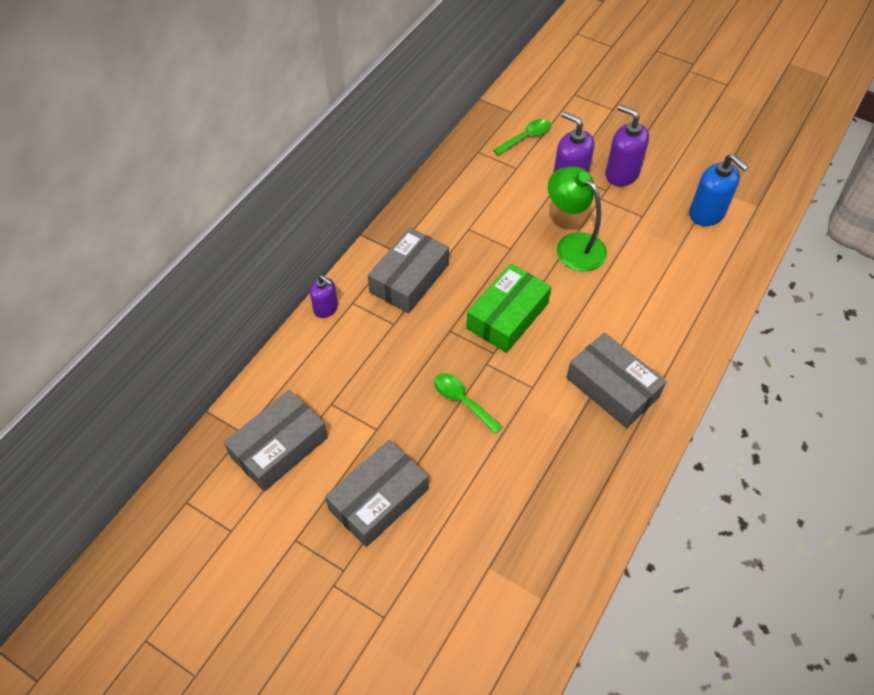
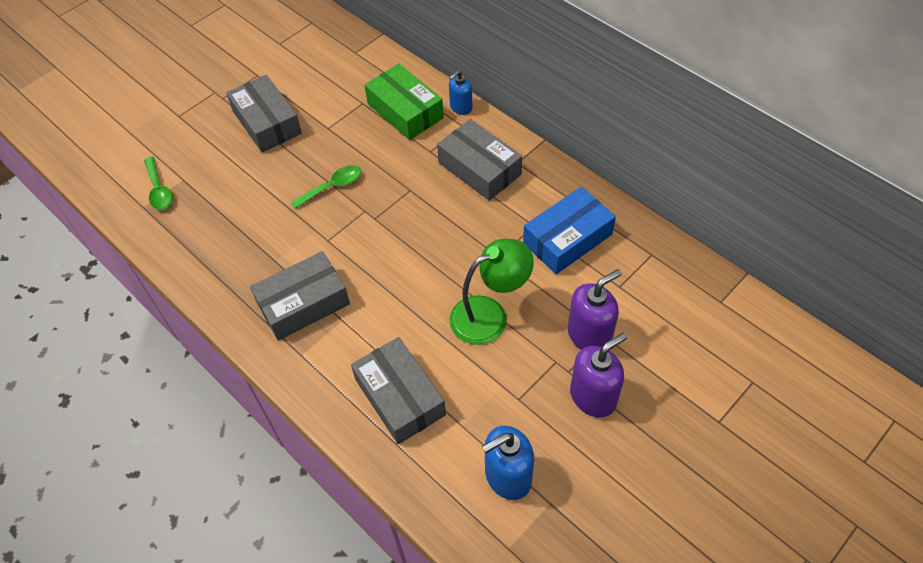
camera: 105 degrees right, 0 degrees up
grey box [224,390,328,491] -> grey box moved to [351,337,446,444]
purple soap dispenser [310,275,338,318] -> blue soap dispenser [449,70,473,115]
green box [466,263,551,353] -> green box moved to [364,64,444,140]
green spoon [493,119,551,156] -> green spoon moved to [144,157,173,210]
none -> blue box [523,187,616,274]

